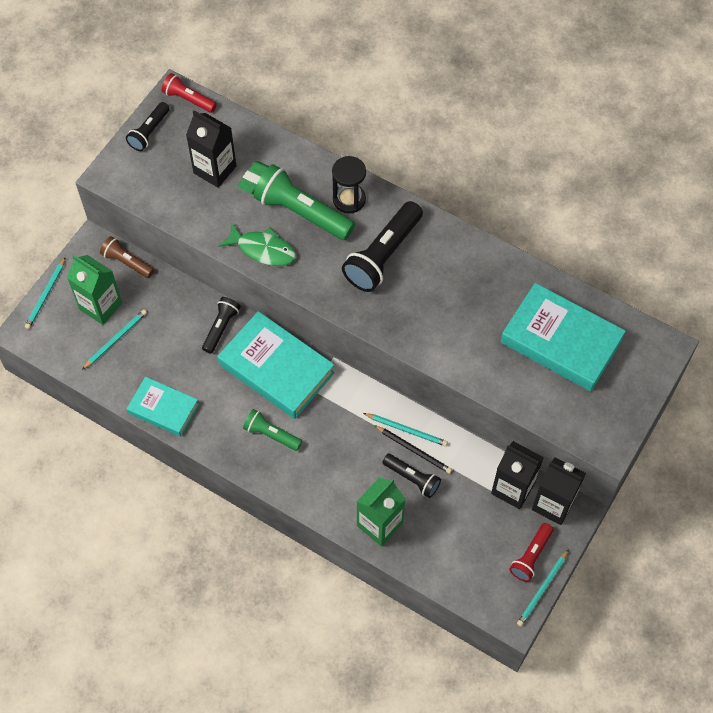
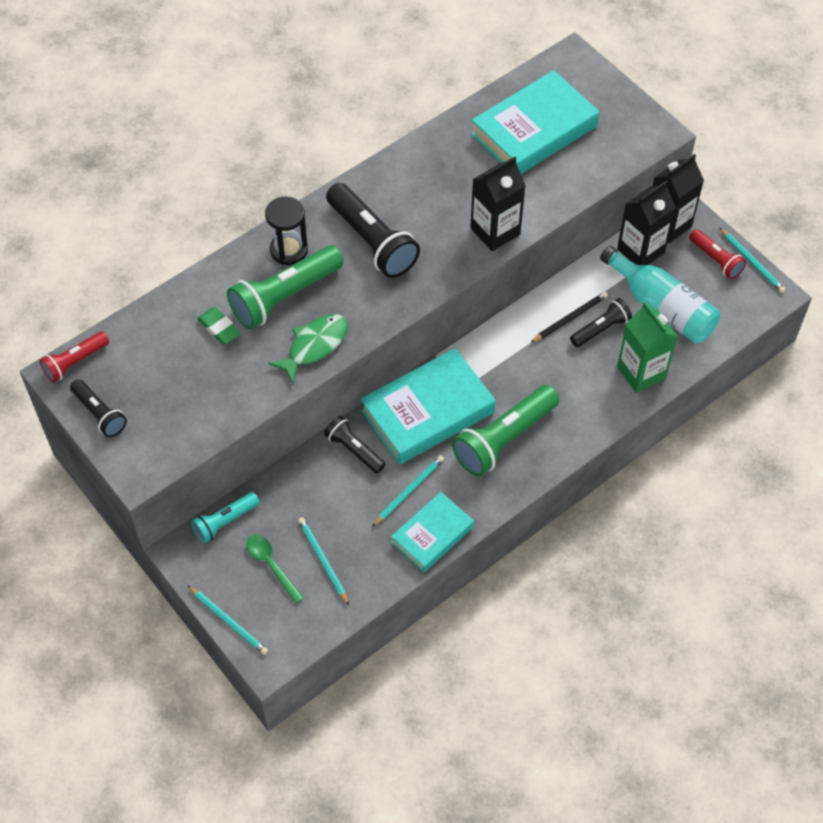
camera: 70 degrees left, 5 degrees down
green carton [67,255,122,325] -> green spoon [246,535,304,604]
brown flashlight [100,236,154,278] -> turquoise flashlight [191,492,260,543]
black carton [186,110,236,188] -> black carton moved to [470,156,526,251]
green flashlight [243,409,302,451] -> green flashlight [452,385,560,476], size x1.76
turquoise pencil [363,413,448,446] -> turquoise pencil moved to [372,455,444,527]
none -> turquoise bottle [600,246,720,343]

